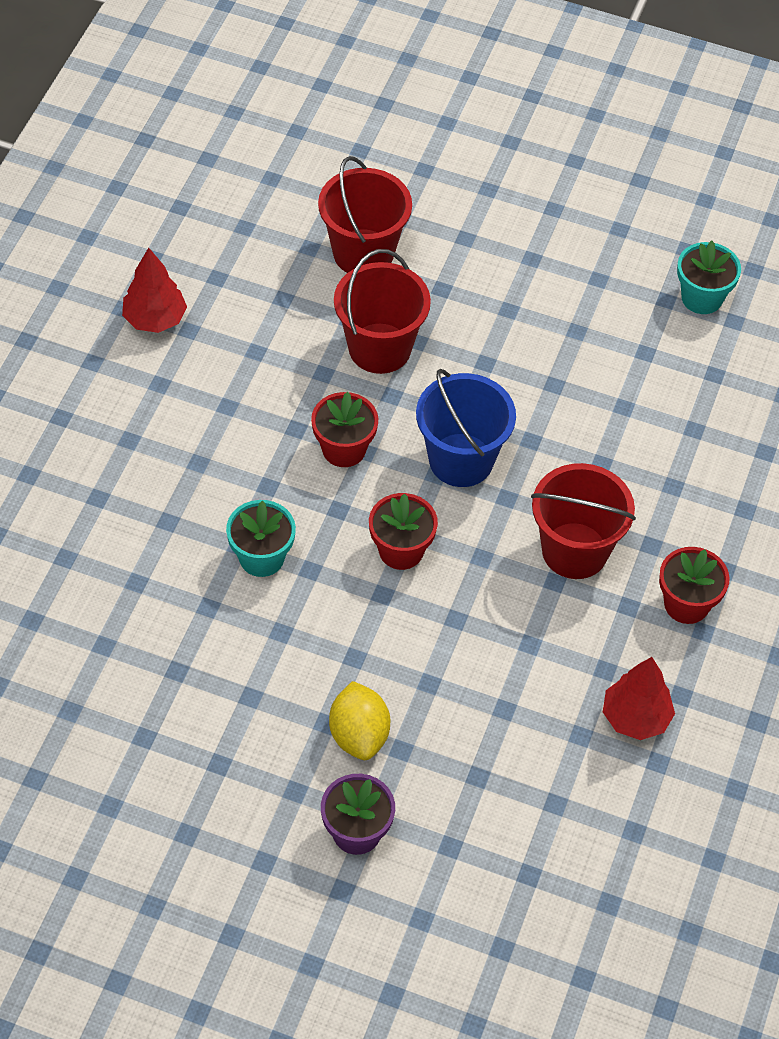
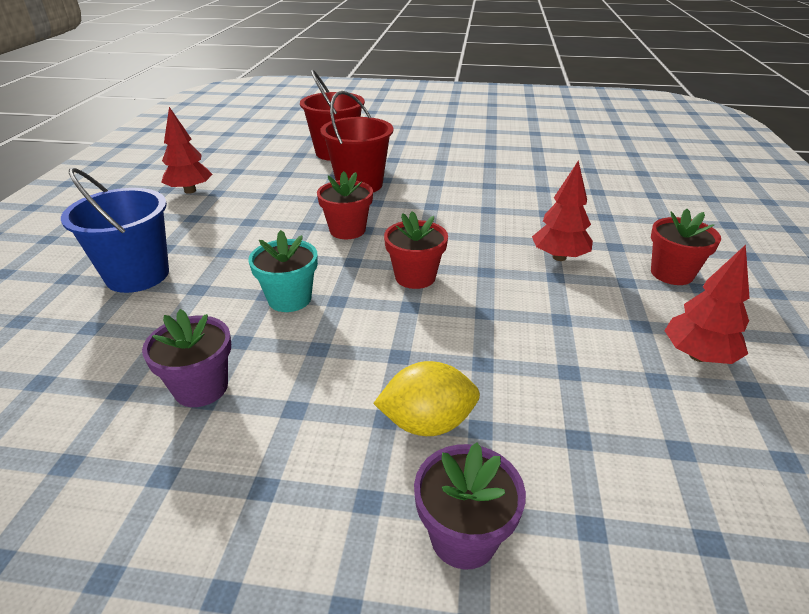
camera: 10 degrees left, 20 degrees down
yellow lemon [329,681,391,760] -> yellow lemon turned 75 degrees counterclockwise [373,361,480,436]
blue bucket [416,369,516,487] -> blue bucket moved to [61,168,169,293]
red bucket [531,463,636,579] -> red tree [532,160,593,261]
turquoise flower pot [677,241,741,314] -> none
none -> purple flower pot [142,309,231,407]

